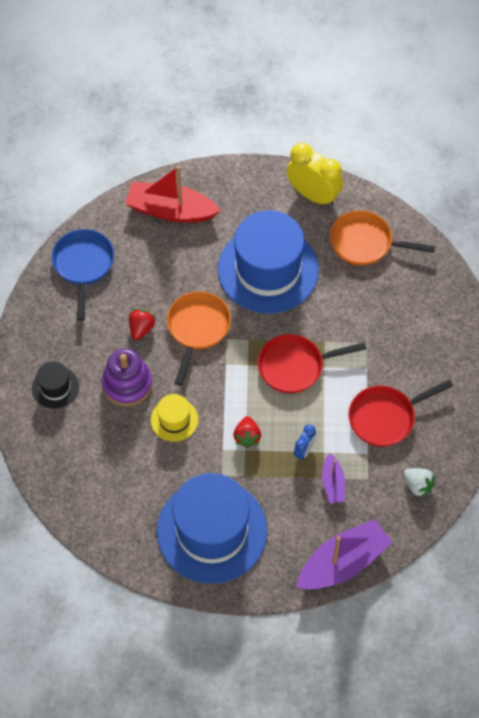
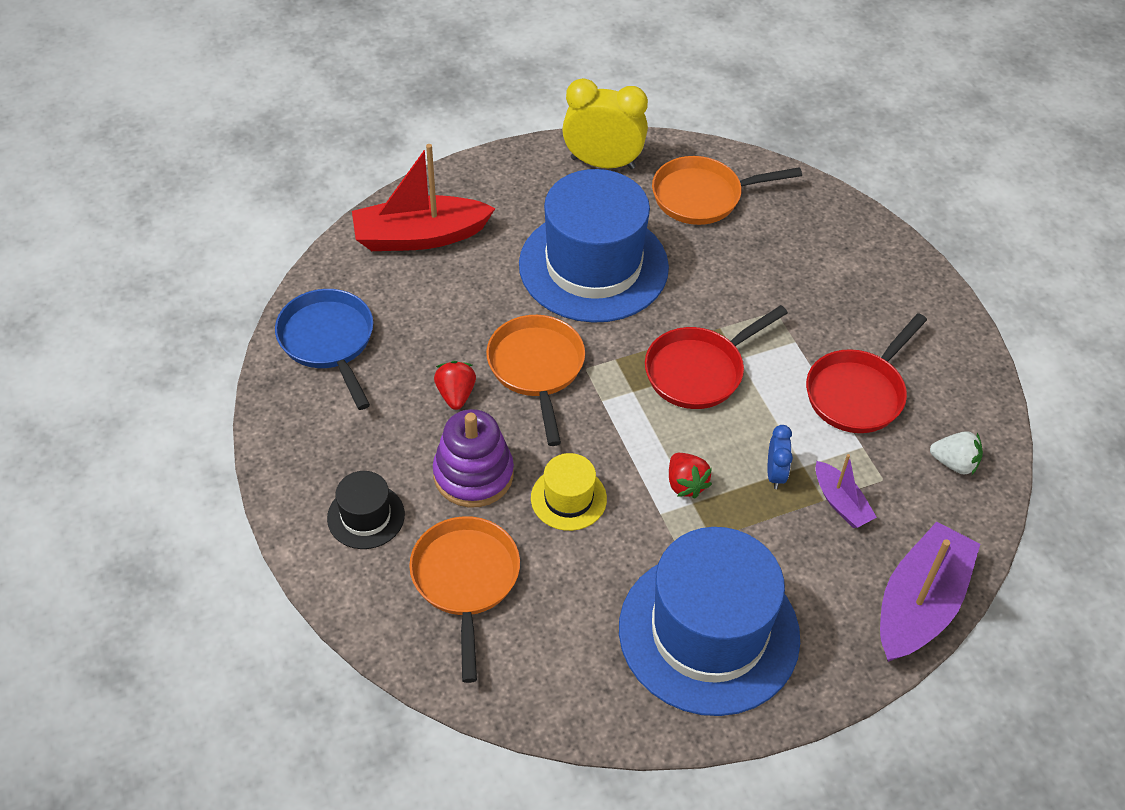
camera: 25 degrees left, 10 degrees down
none -> orange pan [409,516,520,683]

